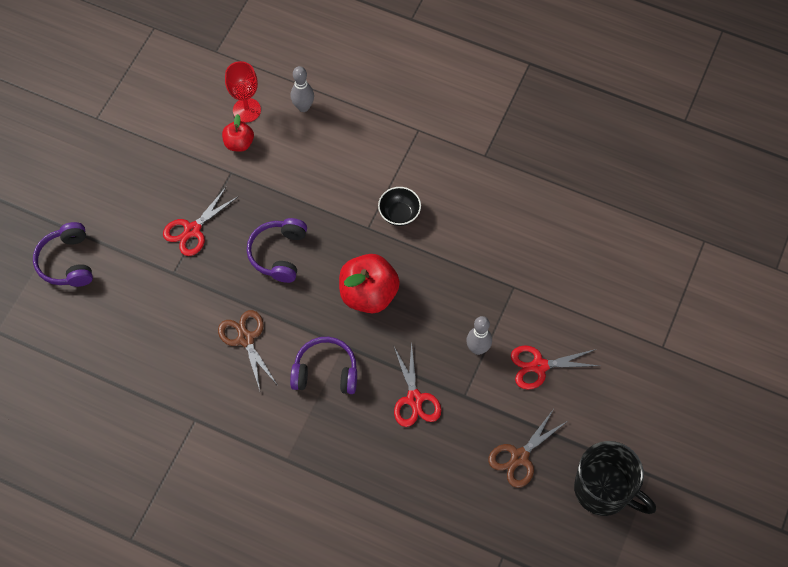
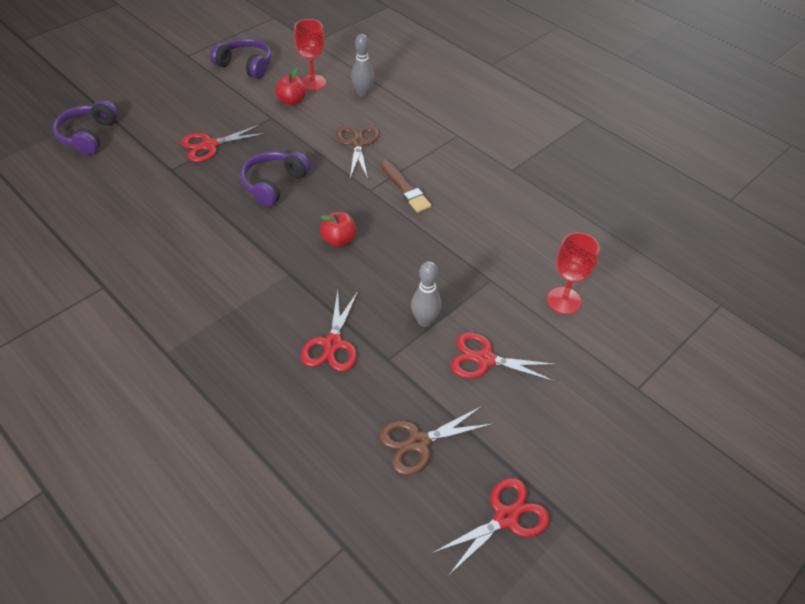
camera: 20 degrees right, 15 degrees down
brown scissors [218,310,278,390] -> brown scissors moved to [336,126,379,179]
purple headphones [290,337,357,394] -> purple headphones moved to [210,38,271,79]
red apple [339,254,400,313] -> red apple [320,212,356,247], size x0.55
black bowl [378,187,421,226] -> brown brush [381,160,432,213]
black mug [574,441,656,516] -> red scissors [432,478,550,576]
none -> red goblet [547,232,600,314]

